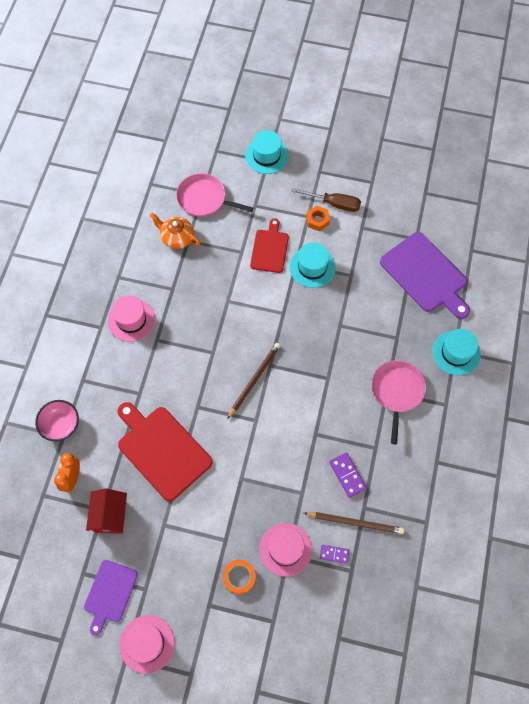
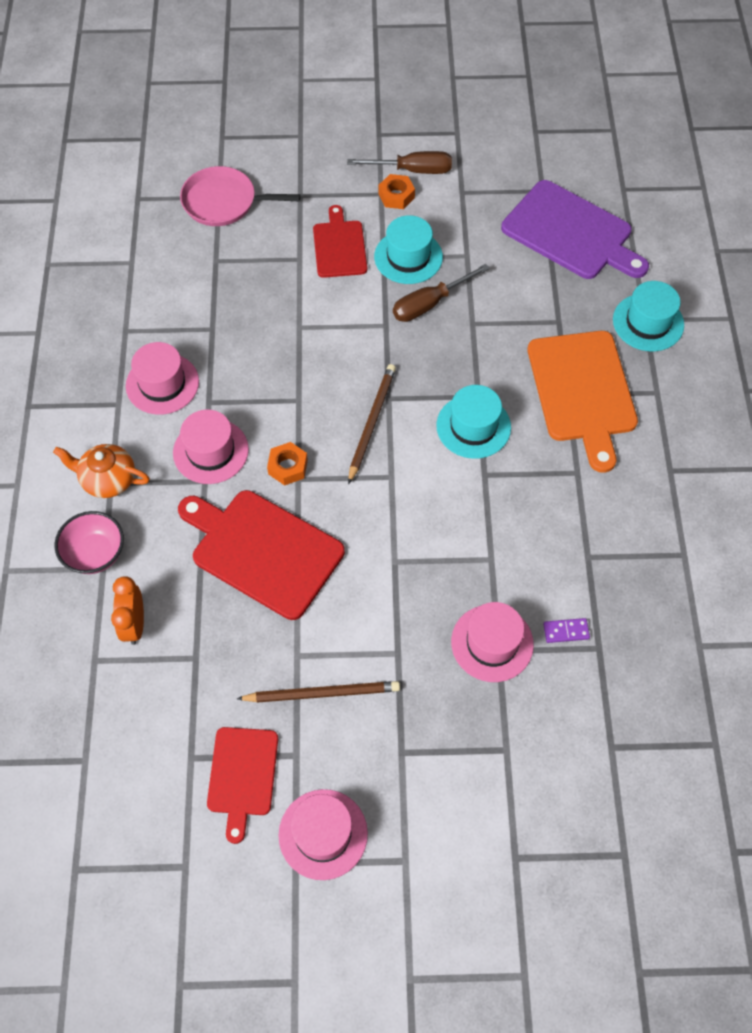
camera: 15 degrees left, 5 degrees down
purple cutting board [84,560,138,635] -> red cutting board [207,727,278,844]
red house [86,488,127,534] -> none
orange teapot [150,213,201,249] -> orange teapot moved to [53,444,150,498]
orange tape [223,560,256,594] -> none
turquoise hat [245,130,289,174] -> turquoise hat moved to [436,385,511,459]
brown pencil [304,512,404,534] -> brown pencil moved to [237,681,400,703]
purple domino [329,452,367,498] -> none
pink pan [371,360,426,444] -> orange cutting board [528,331,638,473]
none -> pink hat [173,410,249,484]
none -> orange nut [267,442,308,486]
none -> brown screwdriver [393,264,490,322]

